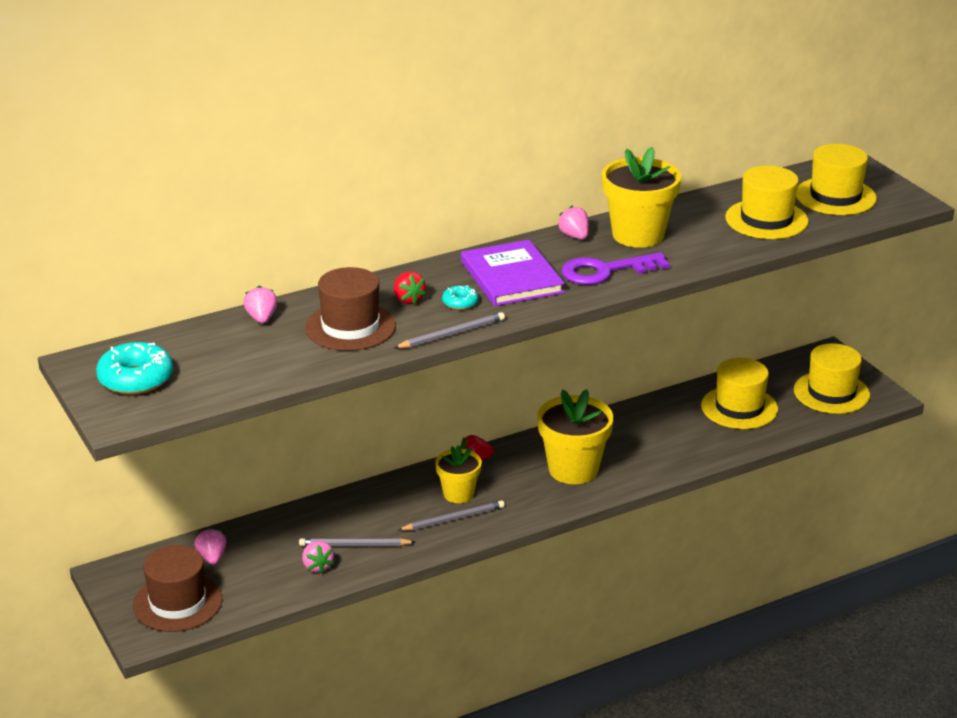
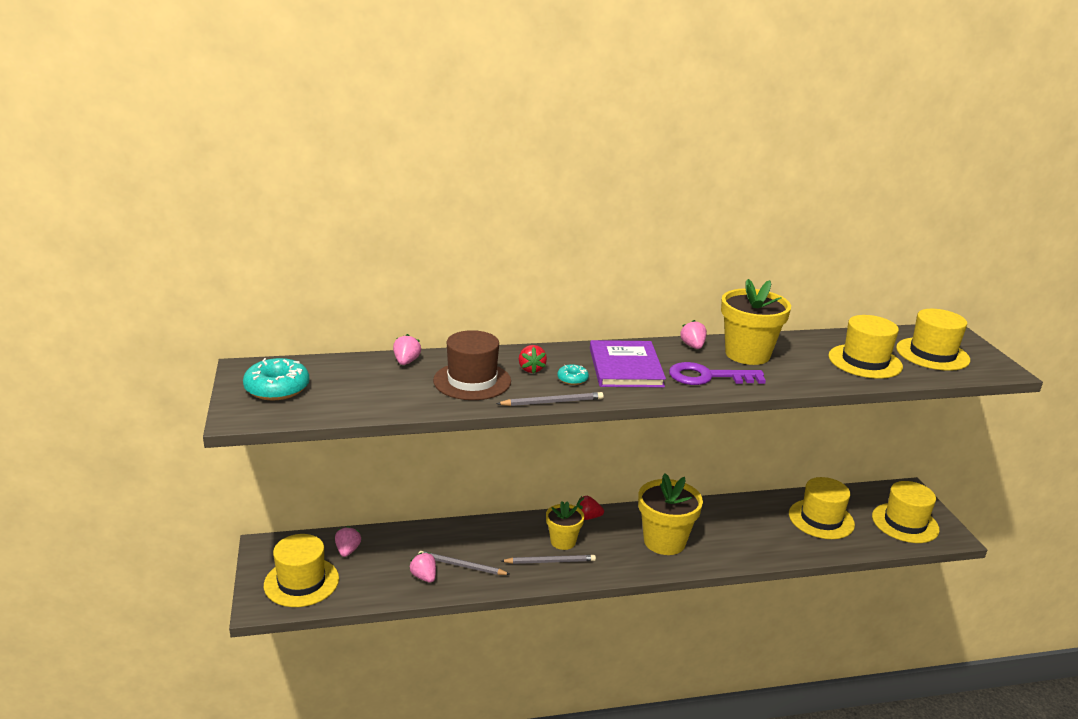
camera: 15 degrees right, 5 degrees down
brown hat [133,545,222,632] -> yellow hat [264,534,339,607]
pink strawberry [302,541,334,573] -> pink strawberry turned 150 degrees clockwise [409,552,436,583]

